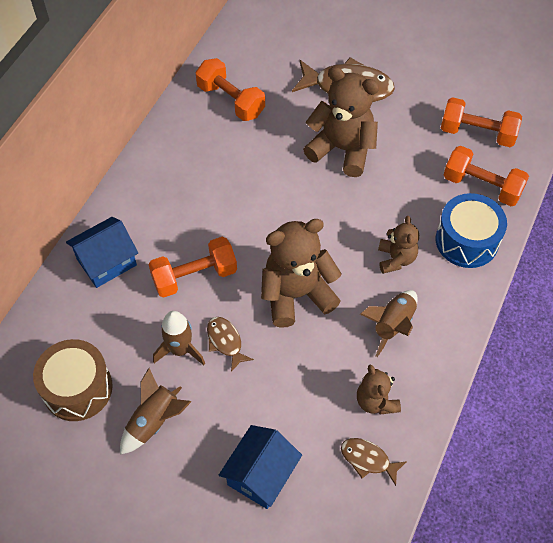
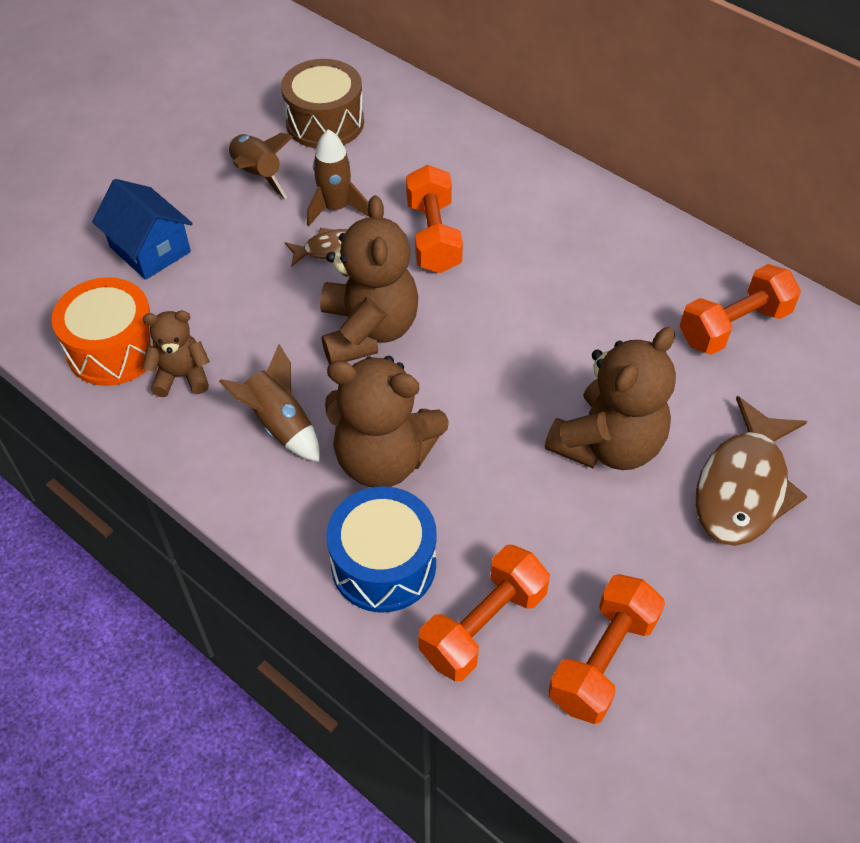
camera: 105 degrees right, 5 degrees down
blue house [66,217,138,288] -> none
brown fish [341,438,407,486] -> orange drum [52,277,155,386]
brown teddy bear [378,216,419,274] -> brown teddy bear [325,356,449,488], size x1.80

